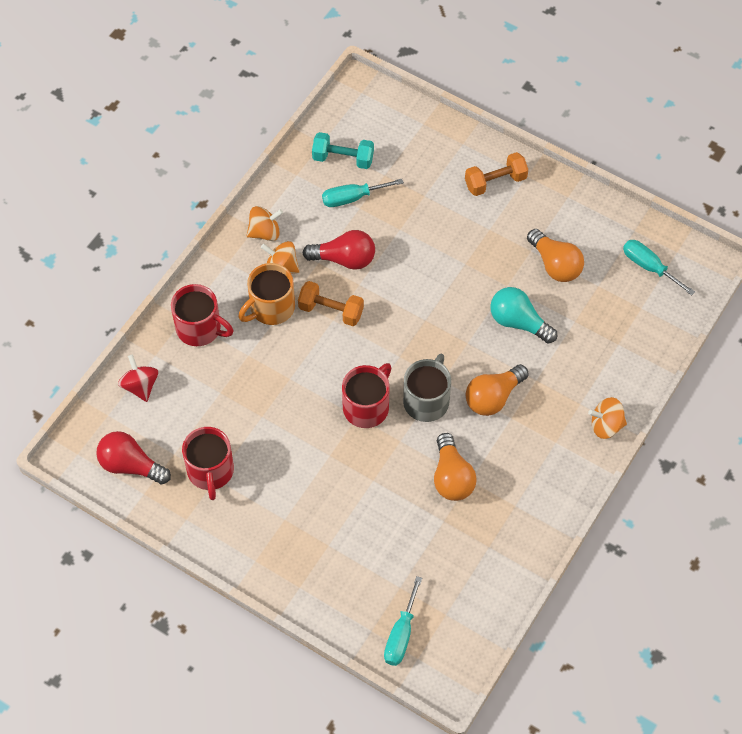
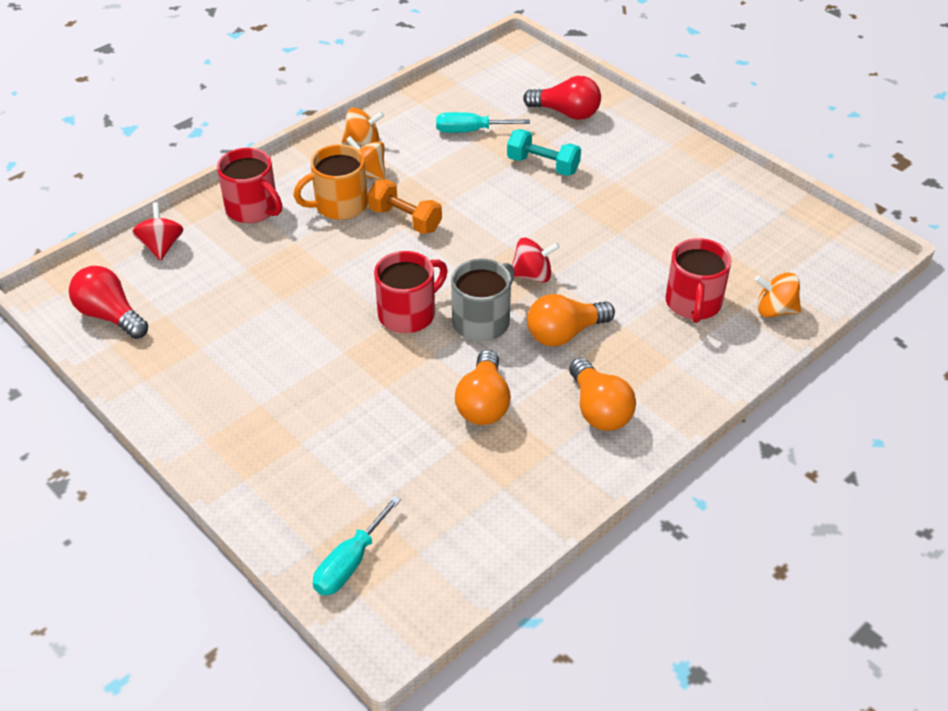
camera: 15 degrees right, 15 degrees down
red mug [182,427,234,500] -> red mug moved to [665,238,731,323]
red light bulb [303,230,375,270] -> red light bulb moved to [523,76,601,120]
turquoise dumbbell [312,132,374,169] -> turquoise dumbbell moved to [507,129,581,176]
orange dumbbell [465,152,528,196] -> none
turquoise light bulb [490,287,557,344] -> none
orange light bulb [527,229,584,282] -> orange light bulb moved to [569,358,636,431]
orange spinning top [588,397,627,439] -> orange spinning top moved to [755,272,801,317]
turquoise screwdriver [623,240,695,296] -> none
none -> red spinning top [512,238,560,283]

